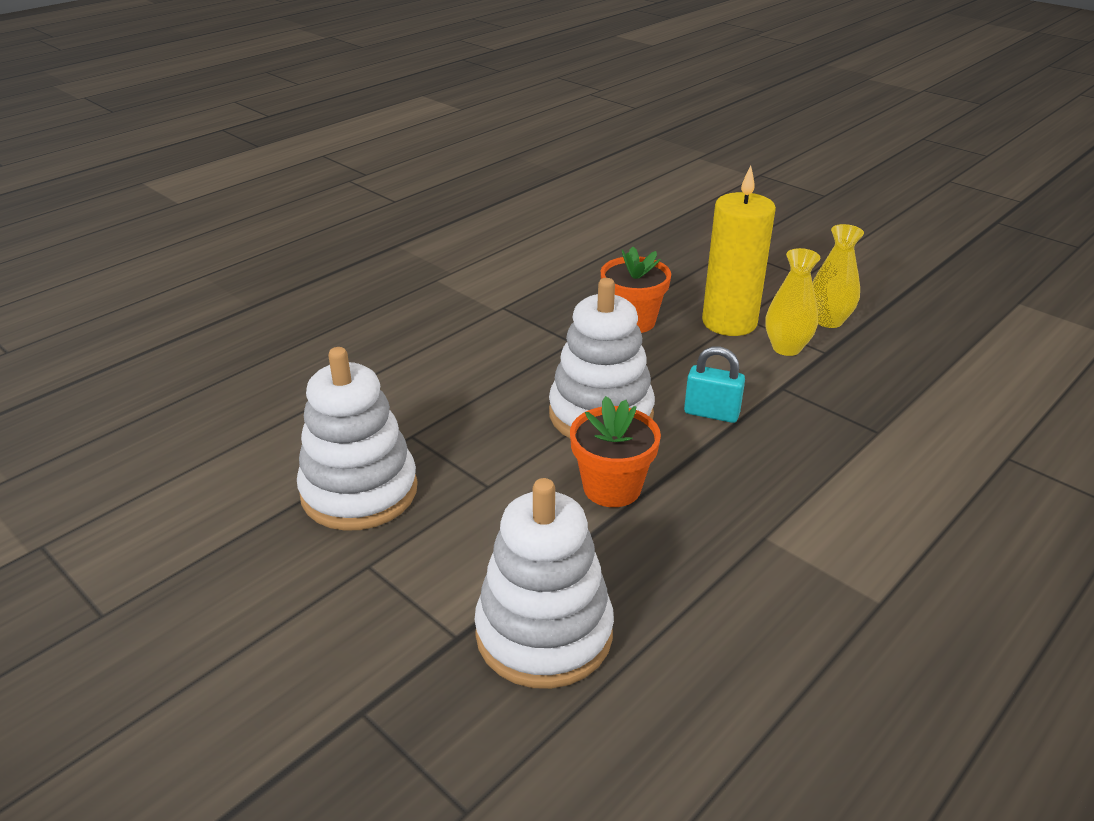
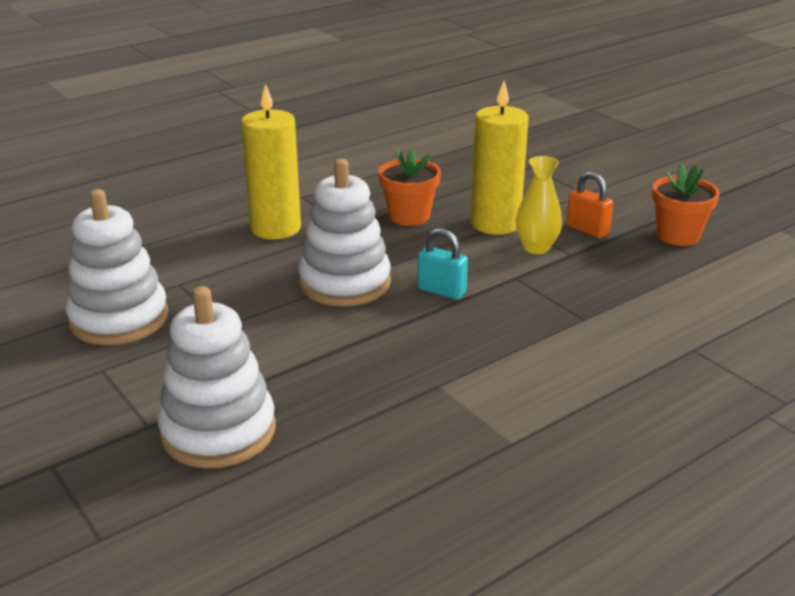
camera: 10 degrees right, 5 degrees down
orange flower pot [570,396,661,507] -> orange flower pot moved to [652,164,720,246]
yellow vase [812,224,864,328] -> orange padlock [566,172,613,238]
none -> yellow candle [241,84,301,240]

